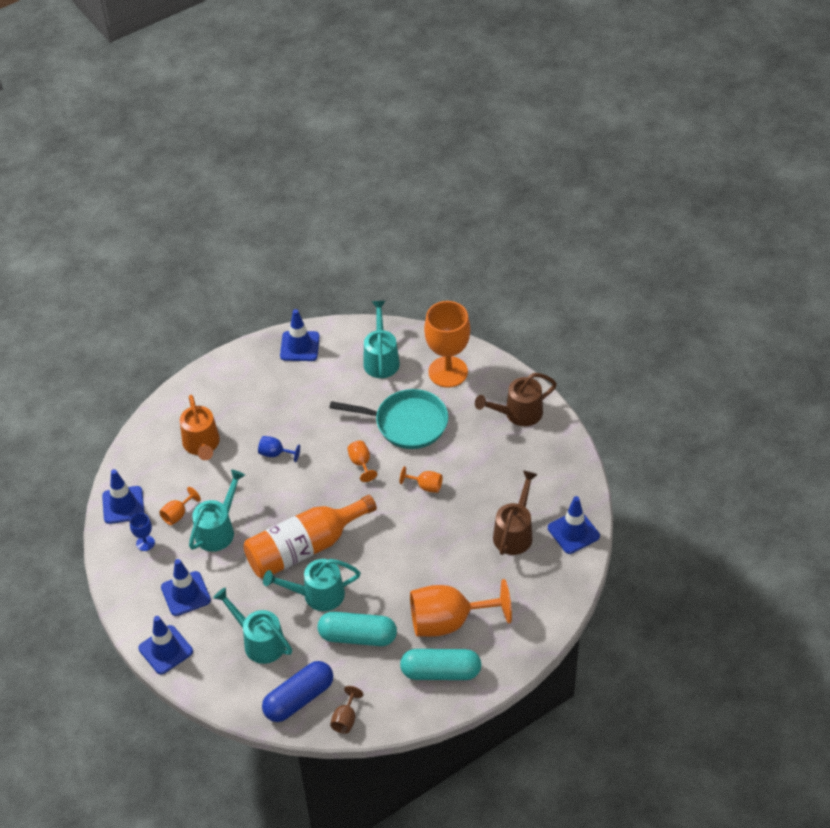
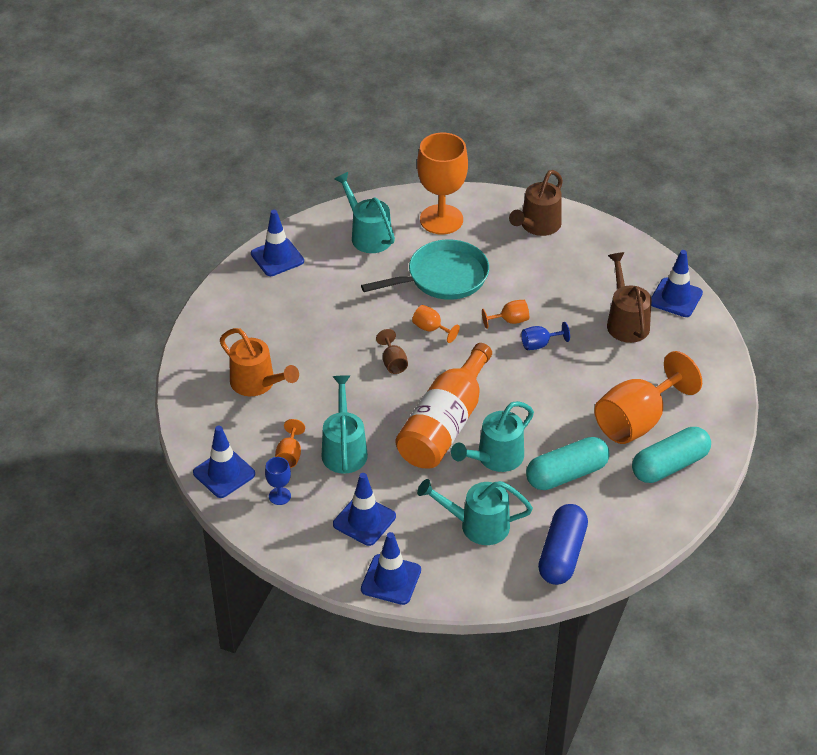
camera: 35 degrees left, 5 degrees down
blue goblet [258,436,300,462] -> blue goblet moved to [521,322,570,350]
brown goblet [330,686,363,734] -> brown goblet moved to [376,329,408,374]

